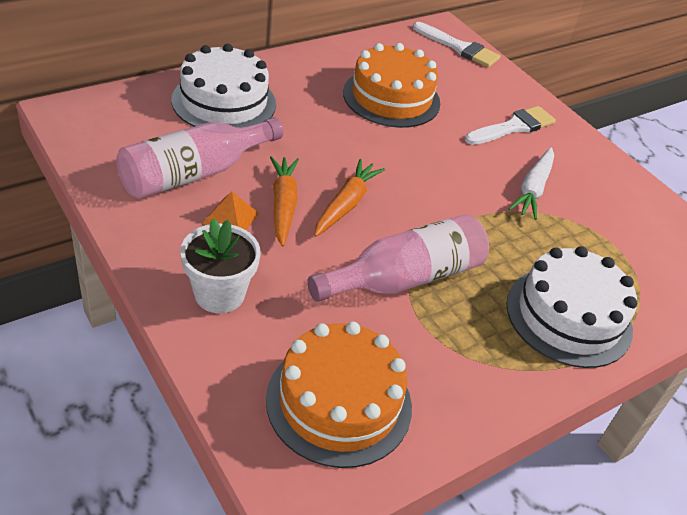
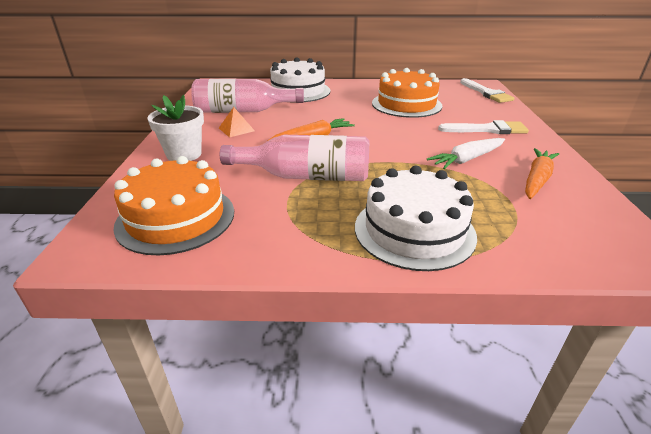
camera: 40 degrees right, 10 degrees down
orange carrot [270,156,299,247] -> orange carrot moved to [525,148,559,199]

